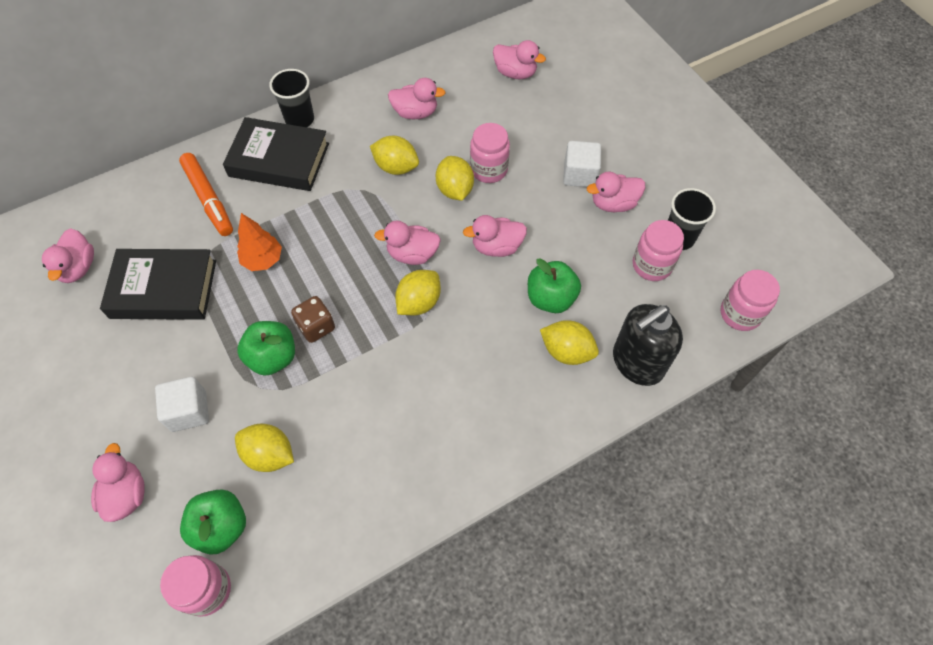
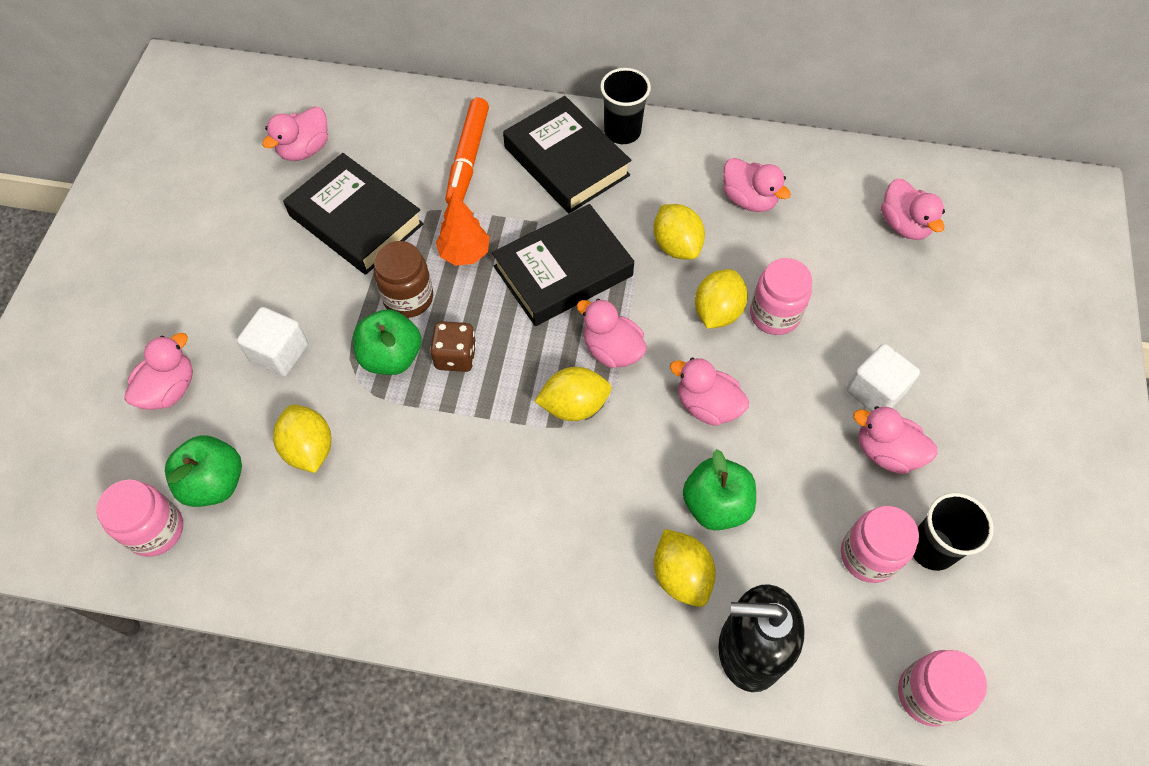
camera: 40 degrees right, 0 degrees up
none -> brown jar [374,241,433,318]
none -> black book [492,204,634,326]

